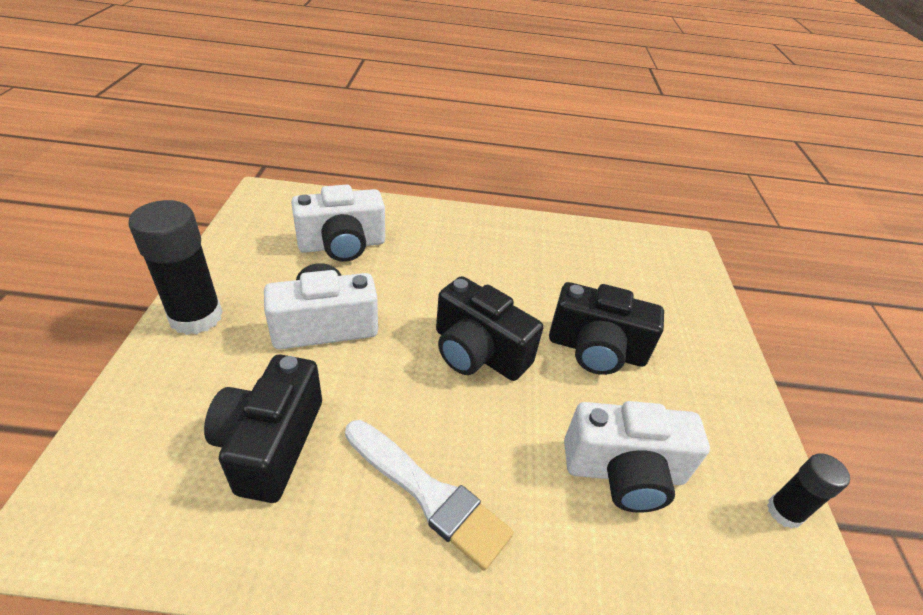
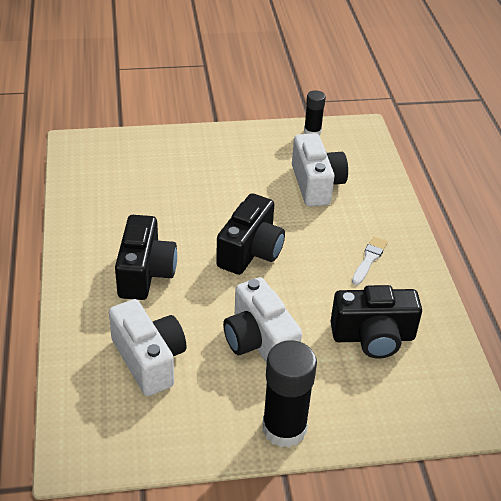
camera: 100 degrees left, 0 degrees up
white brush [345,420,514,570] -> white brush [352,237,388,285], size x0.58
black camera [549,282,664,375] -> black camera moved to [115,215,177,300]

